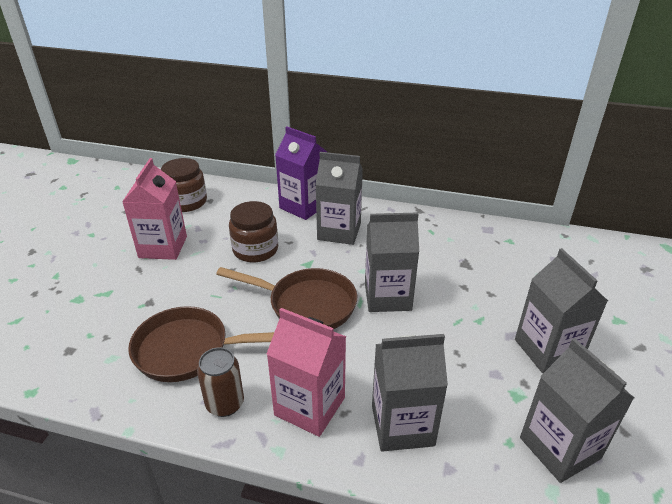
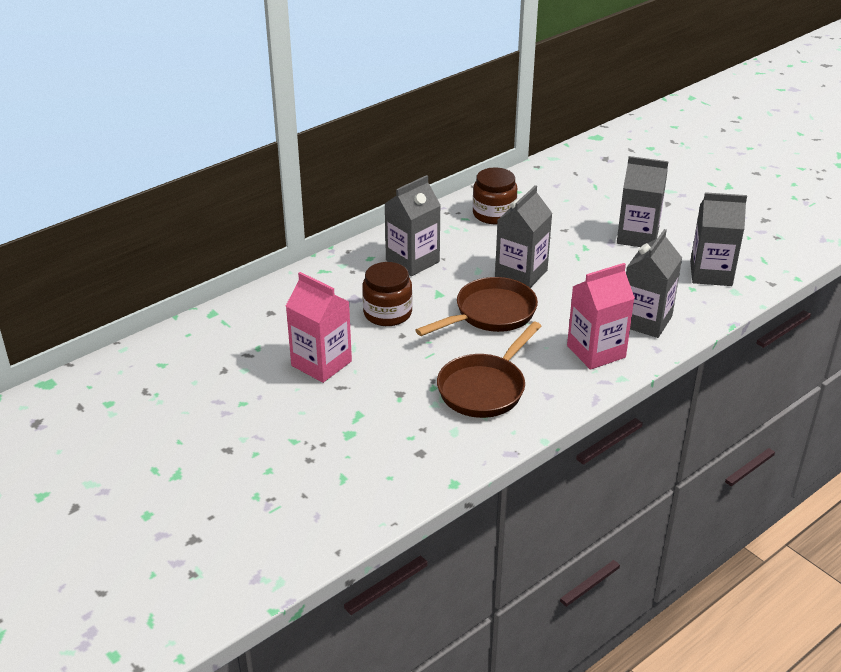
camera: 55 degrees left, 0 degrees up
brown jar [161,158,207,212] -> brown jar moved to [473,167,517,224]
brown can [197,347,244,417] -> none
purple carton [275,126,327,220] -> none

